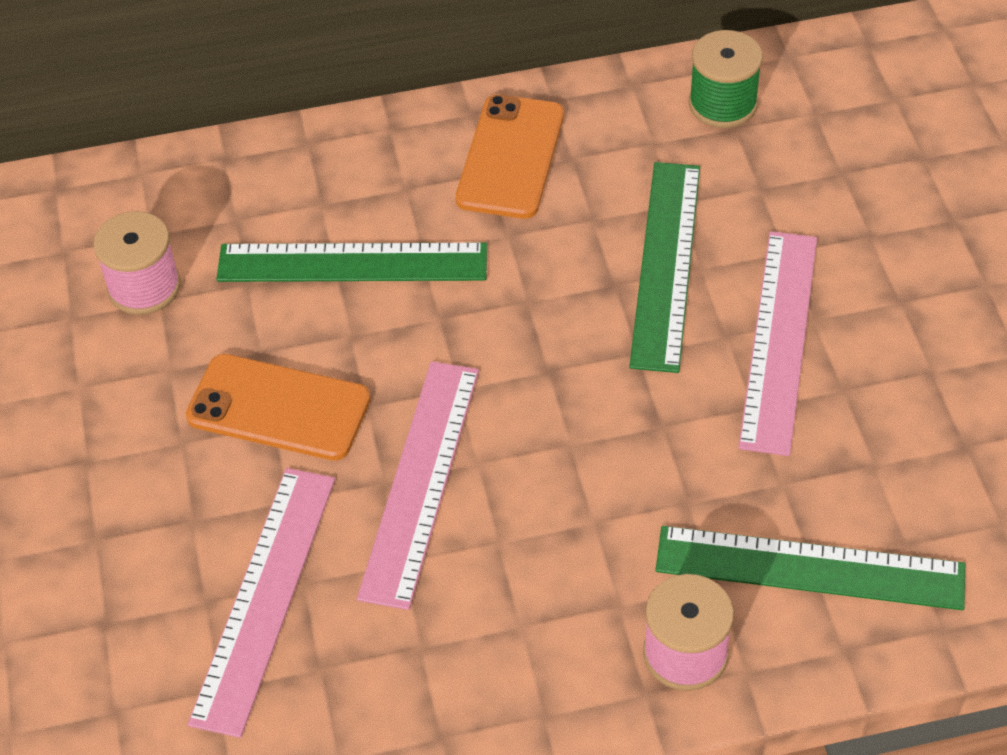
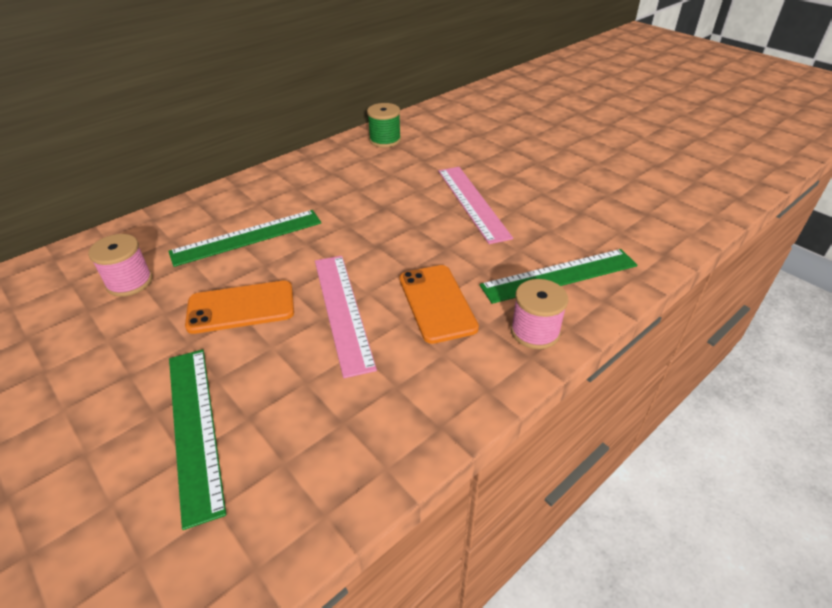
camera: 30 degrees left, 10 degrees down
pink ruler [188,468,335,738] -> none
orange phone [455,95,564,219] -> orange phone moved to [399,265,479,344]
green ruler [629,162,700,373] -> green ruler moved to [169,349,226,530]

